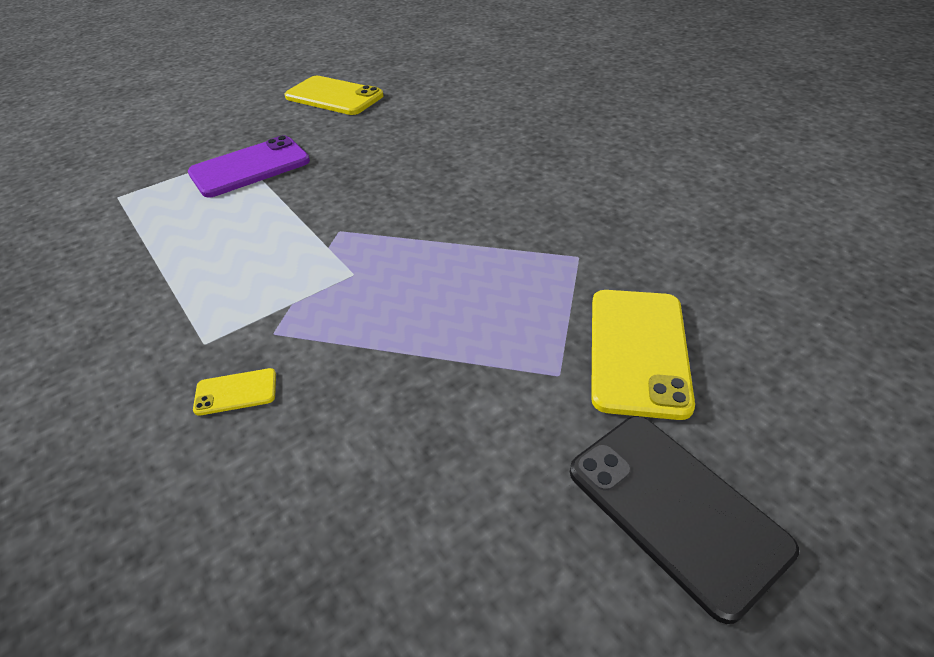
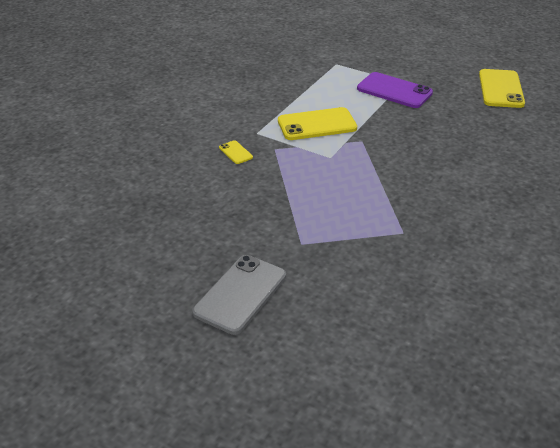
camera: 65 degrees right, 5 degrees down
black phone [570,416,799,624] -> grey phone [192,255,286,335]
yellow phone [591,290,695,420] -> yellow phone moved to [278,107,357,140]

